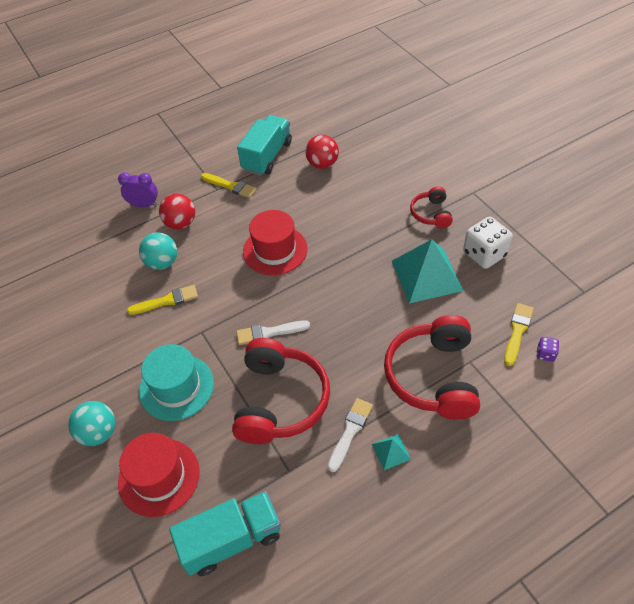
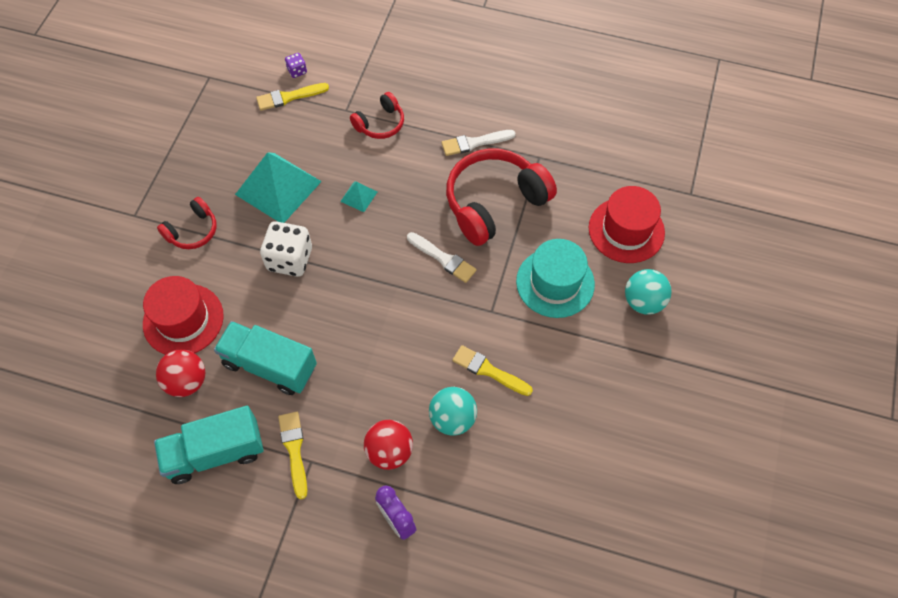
camera: 135 degrees left, 10 degrees up
turquoise truck [169,491,281,576] -> turquoise truck moved to [214,321,317,395]
red hat [243,210,307,275] -> red hat moved to [143,276,224,355]
turquoise pyramid [372,434,411,470] -> turquoise pyramid moved to [340,181,377,212]
red headphones [384,315,480,420] -> red headphones [350,92,404,139], size x0.52
white dice [463,217,513,269] -> white dice moved to [260,221,312,277]

